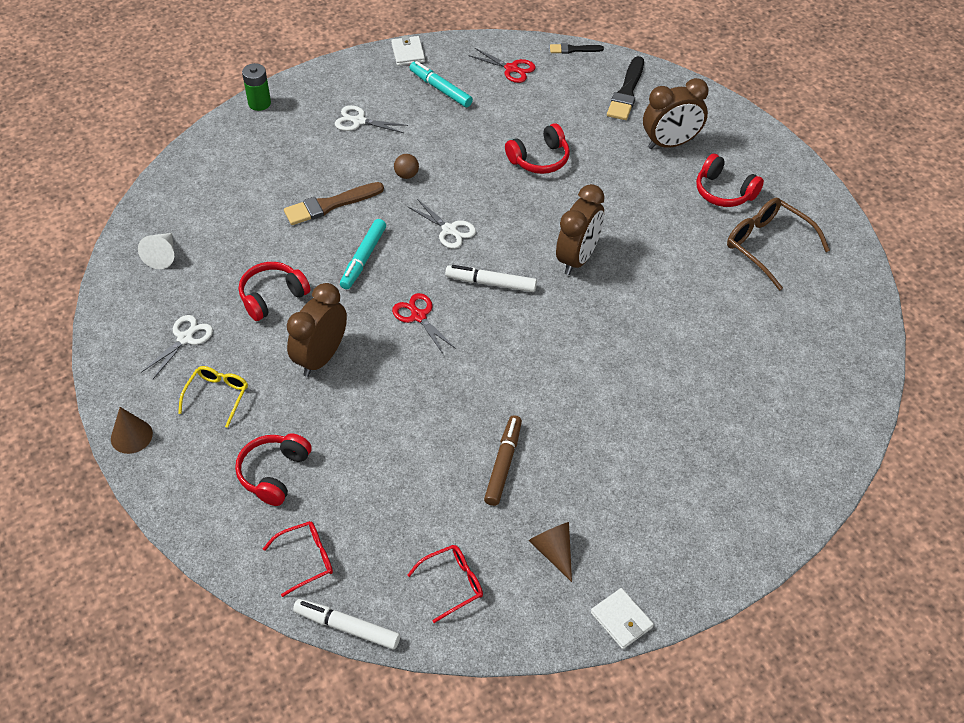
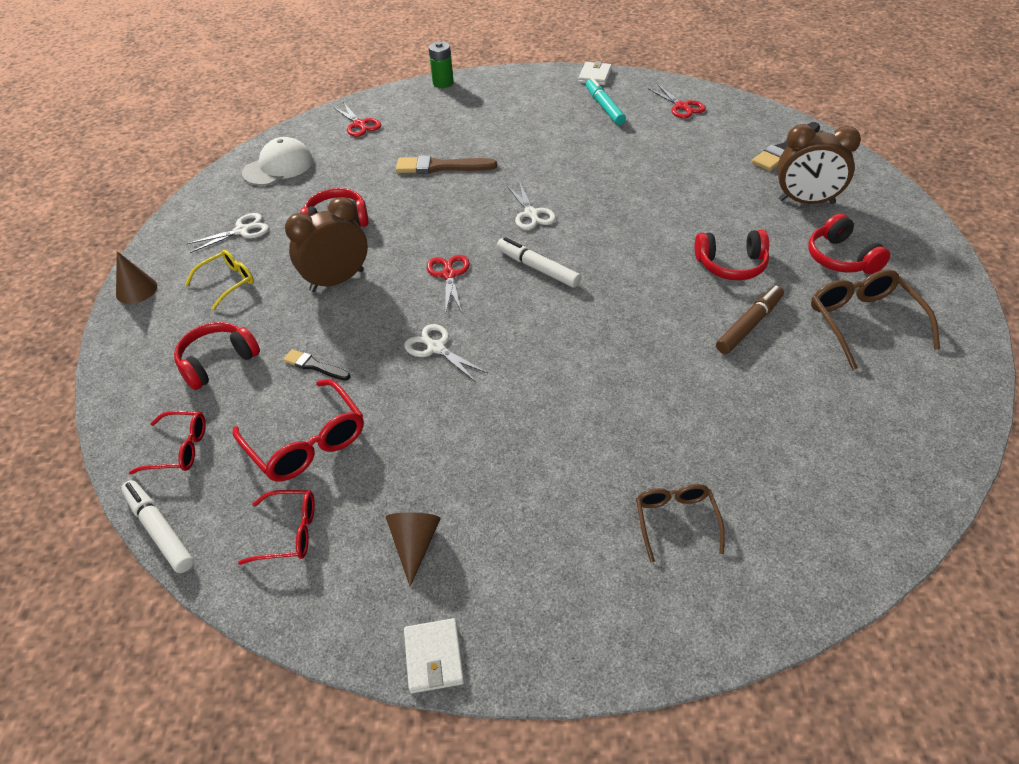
camera: 30 degrees right, 5 degrees down
white cone [138,233,174,269] -> white cap [242,137,313,186]
white scissors [335,105,408,133] -> white scissors moved to [404,324,487,382]
turquoise marker [340,219,386,289] -> none
brown ball [394,154,419,179] -> none
brown marker [484,415,522,506] -> brown marker moved to [716,286,784,354]
red headphones [505,123,570,174] -> red headphones moved to [695,230,769,280]
black brush [550,43,604,54] -> black brush moved to [283,349,351,380]
brown clock [556,184,605,275] -> none
none -> red glasses [233,379,364,482]
none -> red scissors [333,102,381,137]
none -> brown glasses [636,484,725,563]

